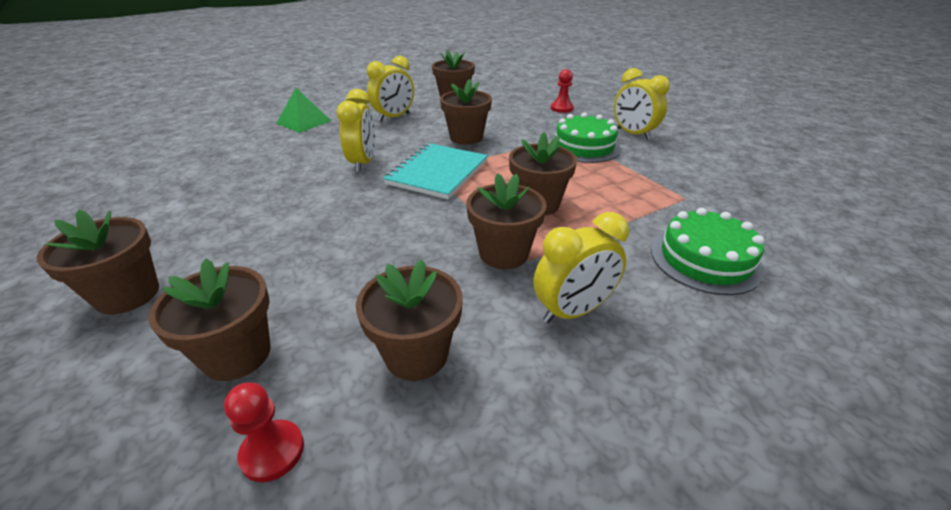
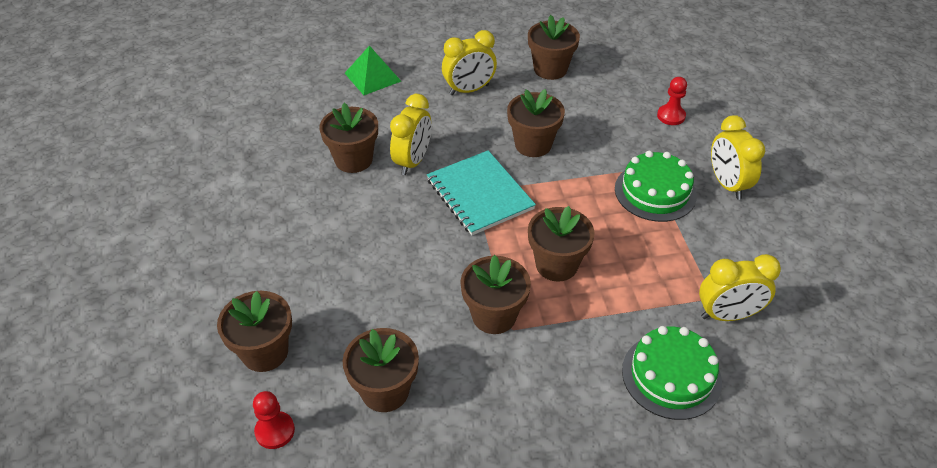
camera: 20 degrees right, 10 degrees up
brown flower pot [37,210,159,315] -> brown flower pot moved to [319,103,378,173]
turquoise notebook [383,143,488,199] -> turquoise notebook turned 75 degrees counterclockwise [427,150,536,235]
yellow clock [534,212,629,323] -> yellow clock moved to [699,254,781,321]

